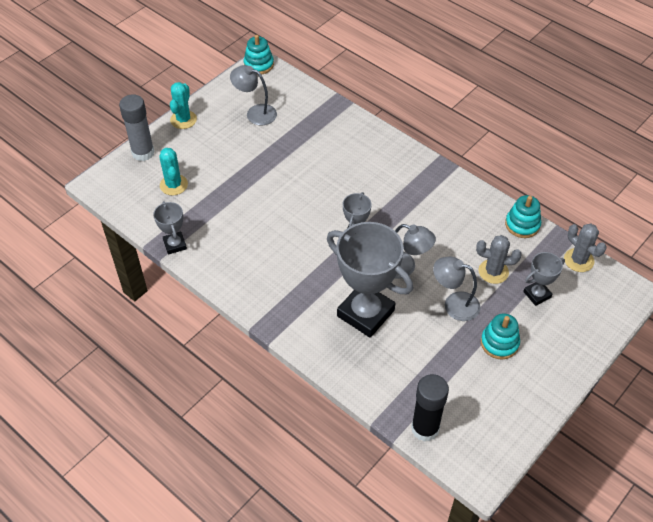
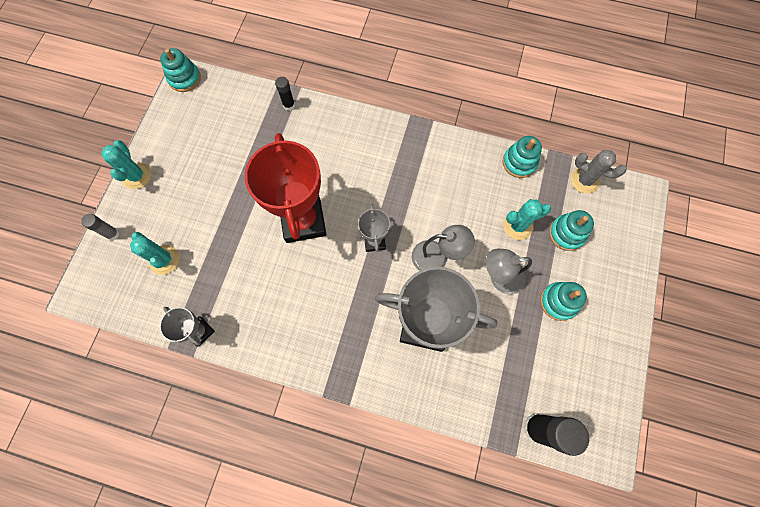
camera: 25 degrees left, 20 degrees up
grey glue stick [119,94,155,161] -> grey glue stick [81,214,119,240], size x0.52
grey lamp [230,65,277,125] -> none
grey cactus [476,235,522,284] -> turquoise cactus [503,199,551,240]
grey trophy [523,252,565,306] -> turquoise stacking toy [549,210,594,251]
none -> red trophy [245,133,327,243]
none -> black glue stick [275,77,295,111]

